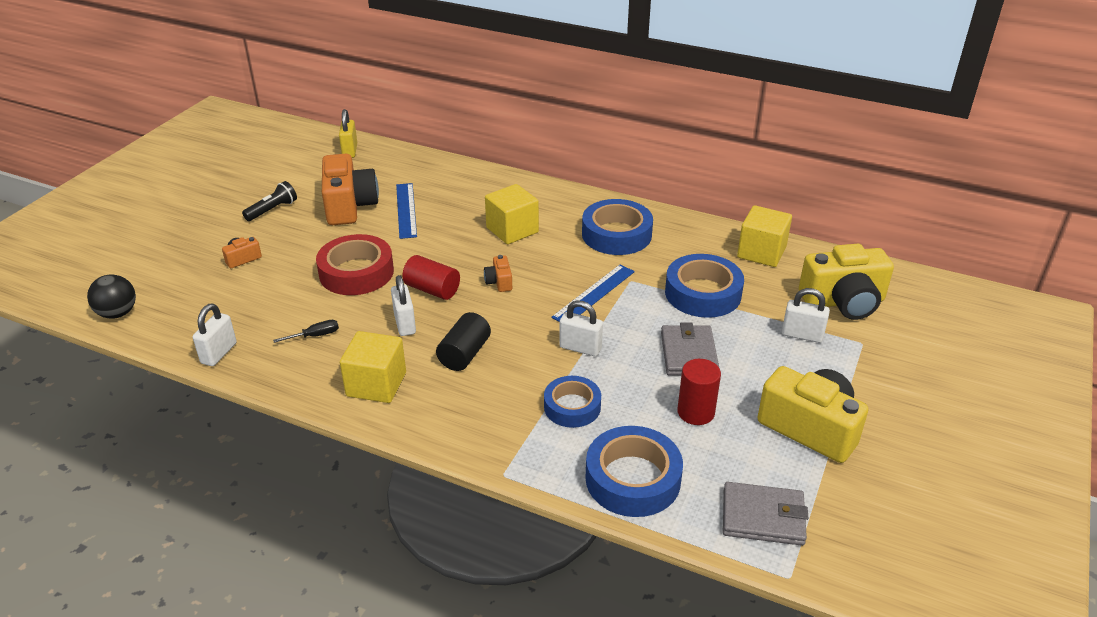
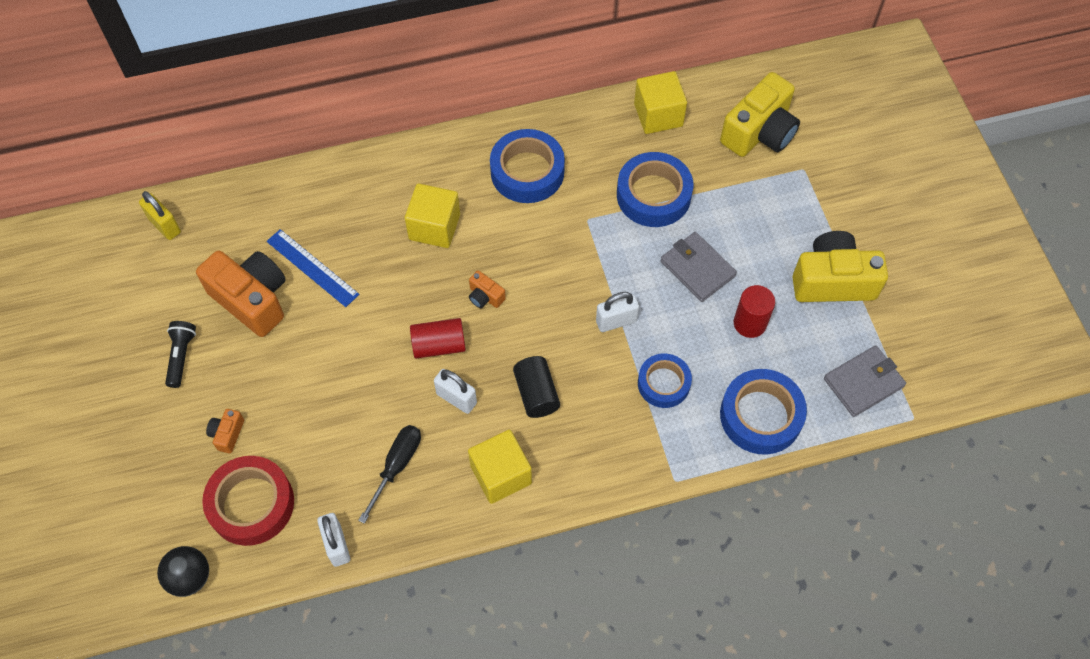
camera: 40 degrees left, 25 degrees up
black screwdriver [273,320,339,343] -> black screwdriver [358,425,421,524], size x1.61
red tape [316,234,394,295] -> red tape moved to [202,456,294,546]
blue ruler [551,265,635,322] -> none
white padlock [782,288,830,343] -> none

